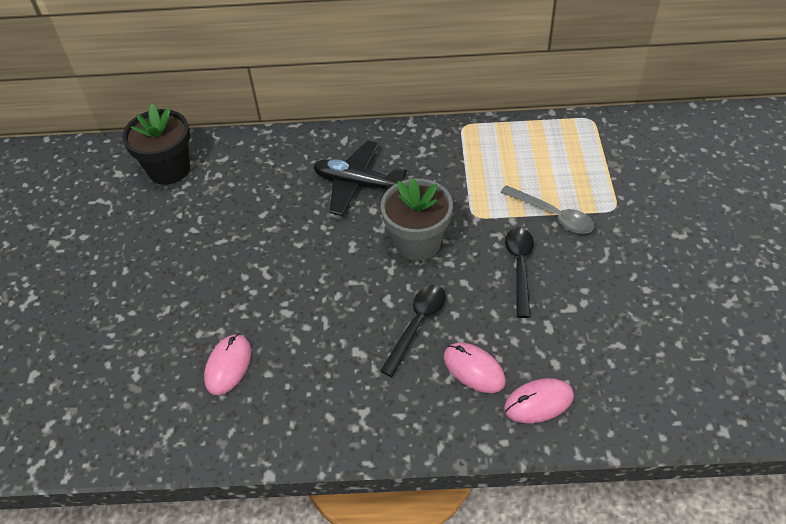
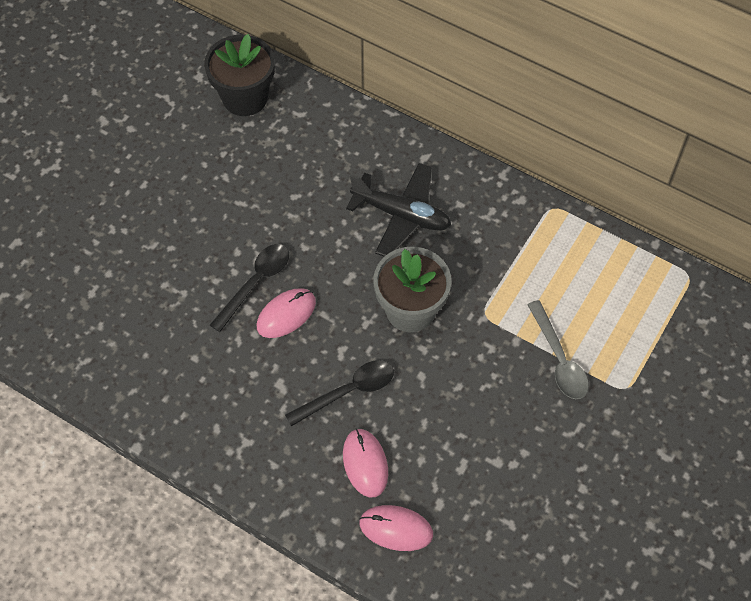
camera: 30 degrees right, 10 degrees up
pink mouse [204,334,251,395] -> pink mouse moved to [257,288,316,338]
black plane [314,140,407,216] -> black plane turned 150 degrees clockwise [346,163,451,257]
black spoon [505,227,534,318] -> black spoon moved to [210,244,289,332]

